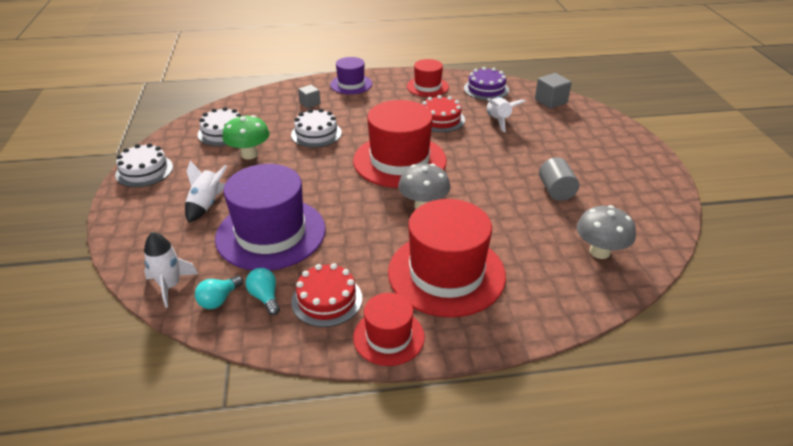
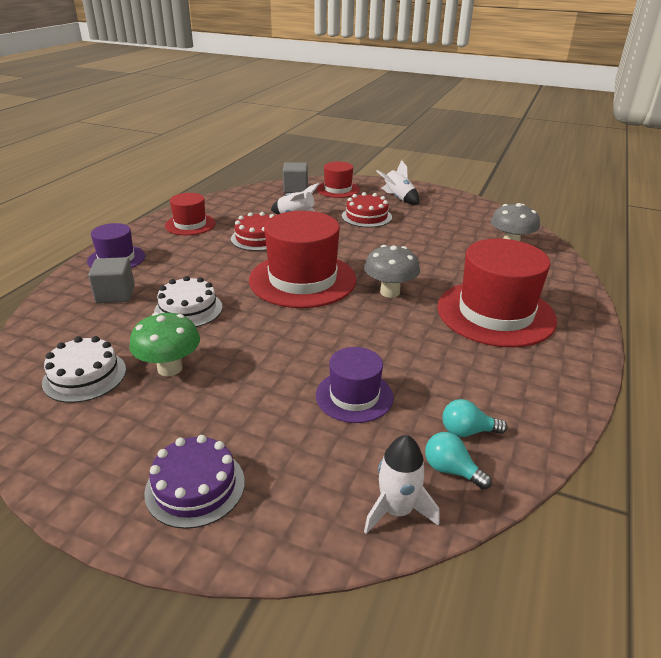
camera: 60 degrees left, 5 degrees down
white cake [115,143,173,187] -> none
white rocket [185,161,227,223] -> white rocket moved to [376,160,419,205]
turquoise light bulb [195,276,243,309] -> turquoise light bulb turned 150 degrees clockwise [425,432,492,489]
purple hat [215,164,326,270] -> purple hat [316,347,394,423], size x0.55
red cake [291,263,362,327] -> red cake moved to [342,192,392,228]
grey cube [298,85,321,108] -> grey cube [88,257,135,303], size x1.52
red hat [353,293,425,366] -> red hat moved to [316,161,360,198]
purple cake [464,67,509,100] -> purple cake moved to [144,435,245,529]
grey cylinder [539,157,579,201] -> none

